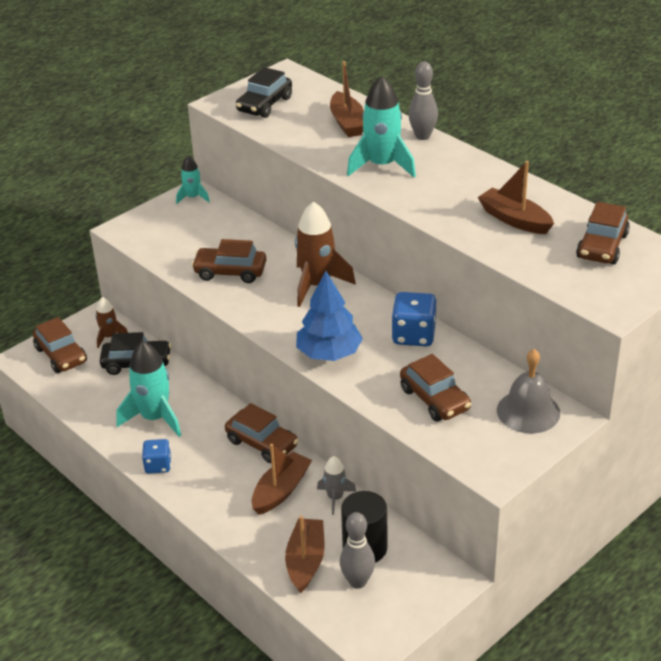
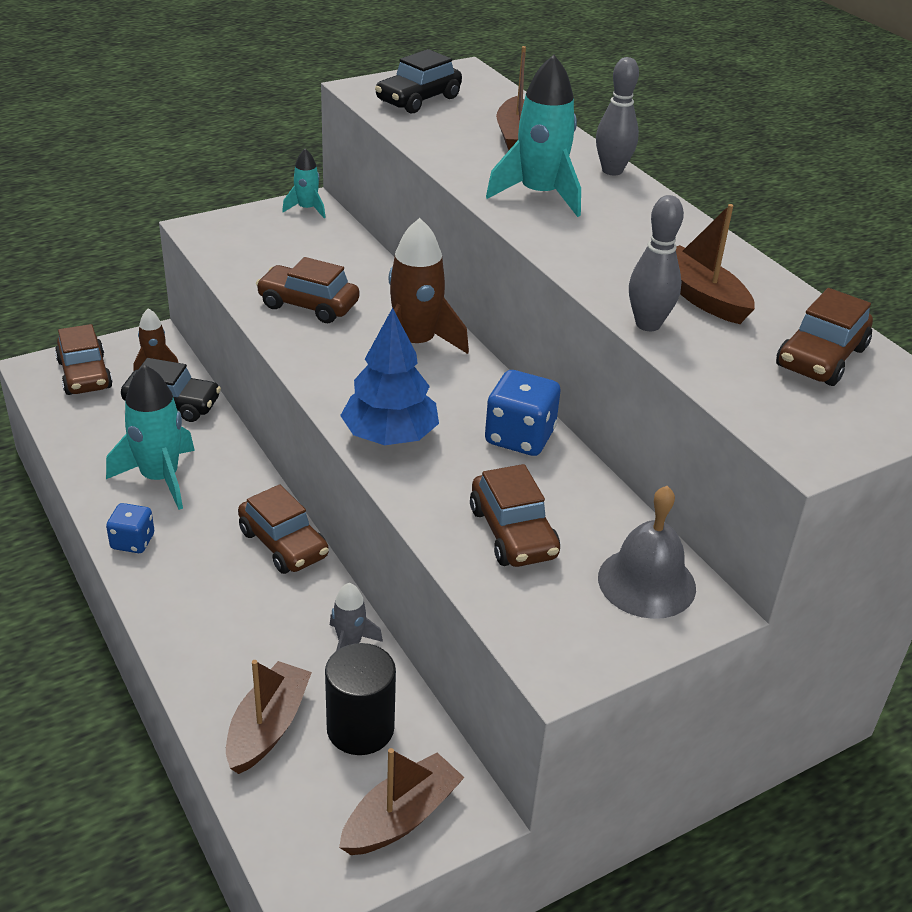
camera: 10 degrees right, 0 degrees up
brown boat [251,444,312,515] -> brown boat moved to [339,748,465,855]
grey bowling pin [340,512,375,589] -> grey bowling pin moved to [629,195,684,331]

